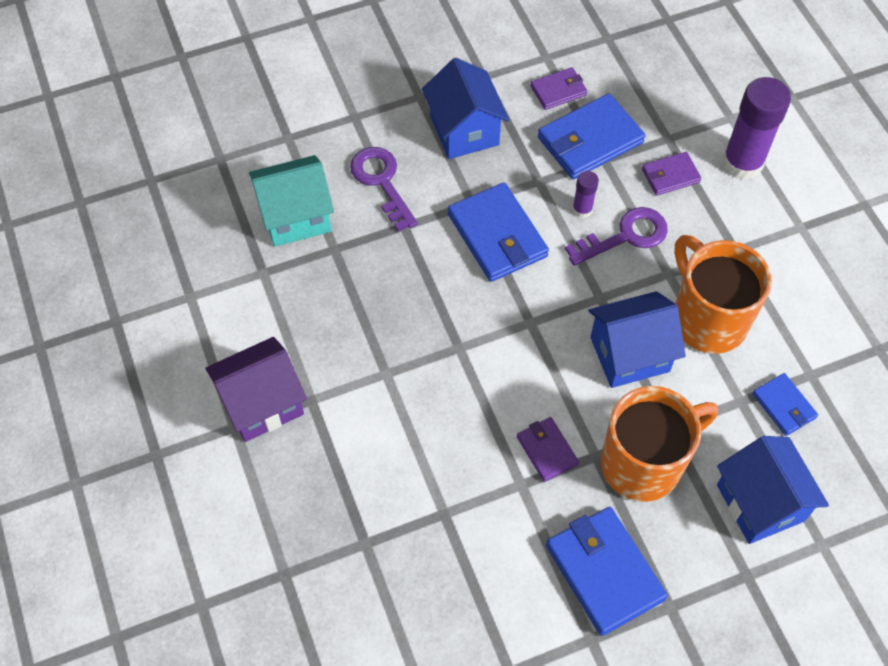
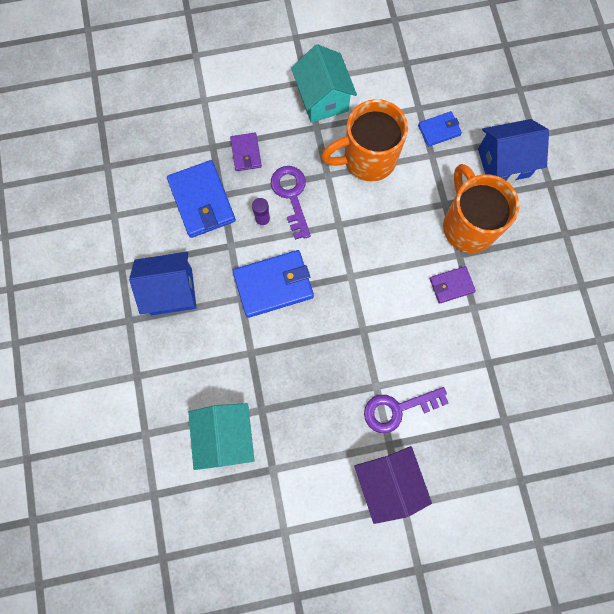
camera: 80 degrees left, 15 degrees up
purple key [350,147,418,232] -> purple key moved to [364,387,449,433]
purple wallet [530,67,587,110] -> none
blue wallet [546,507,668,636] -> none
blue house [589,291,686,388] -> none
purple glue stick [722,77,791,180] -> none
none -> turquoise house [291,44,357,123]

